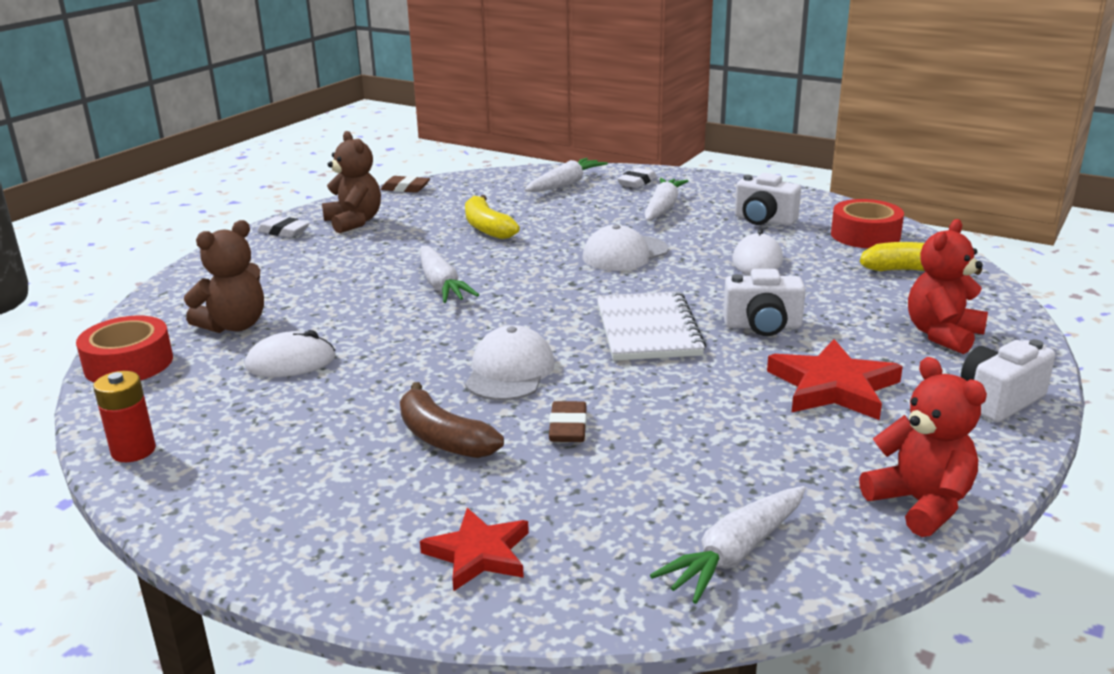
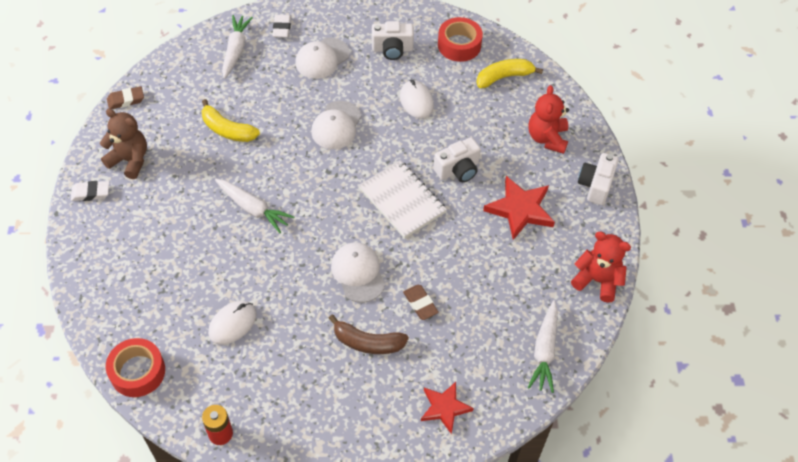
camera: 35 degrees left, 30 degrees up
brown teddy bear [184,220,264,333] -> none
white carrot [644,178,688,221] -> white cap [295,37,350,79]

